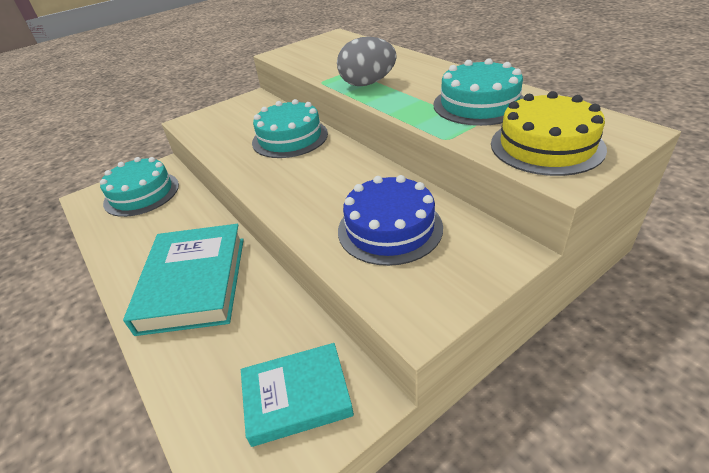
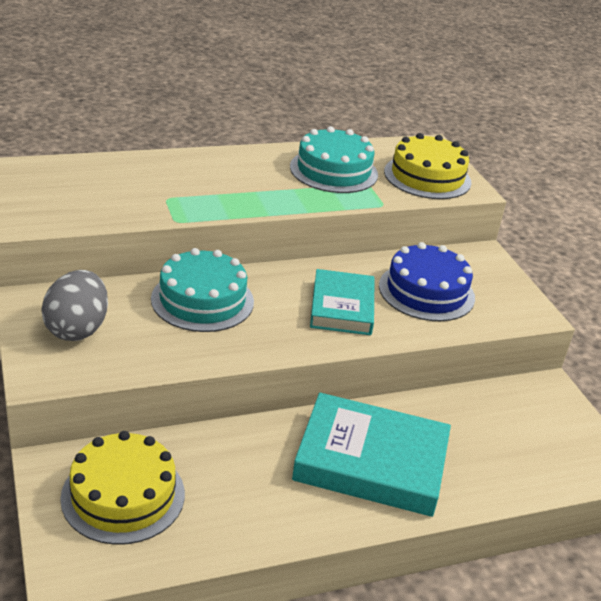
camera: 80 degrees left, 5 degrees down
turquoise cake [100,157,179,217] -> yellow cake [60,431,185,545]
turquoise book [241,343,354,447] -> turquoise book moved to [310,269,375,335]
grey egg [337,37,397,86] -> grey egg moved to [41,270,108,341]

